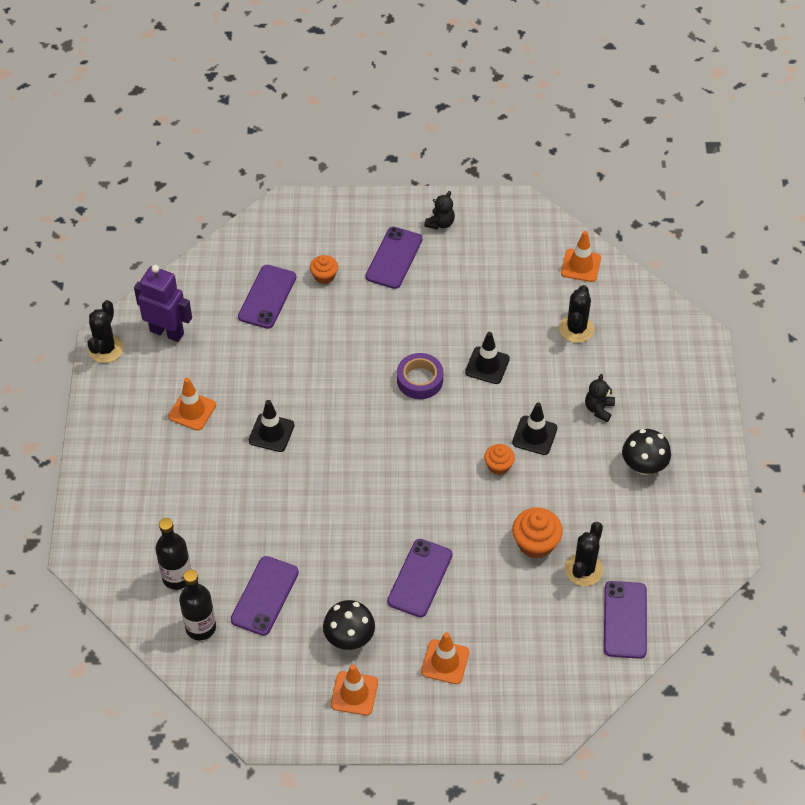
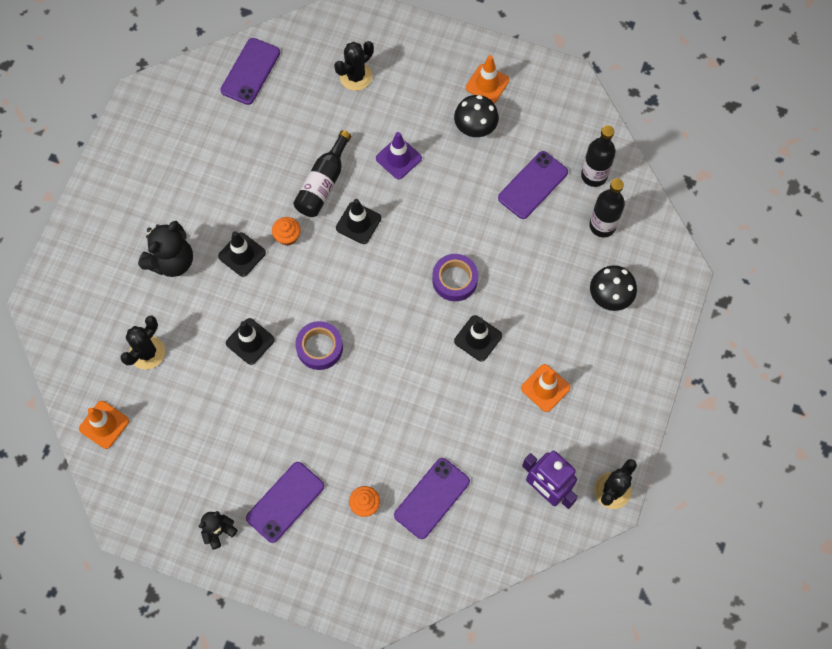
camera: 160 degrees left, 15 degrees up
purple phone [387,539,453,617] -> purple traffic cone [376,132,422,179]
orange traffic cone [421,632,469,684] -> none
orange cupcake [512,507,563,559] -> none
black cactus [565,522,603,586] -> black cactus moved to [334,41,374,91]
black teddy bear [585,374,615,422] -> black teddy bear [138,221,193,277], size x1.76
black mushroom [622,429,671,475] -> black mushroom moved to [590,265,637,311]
none -> black bottle [293,130,351,217]
none -> black traffic cone [336,199,381,244]
none -> purple tape [432,254,478,301]

